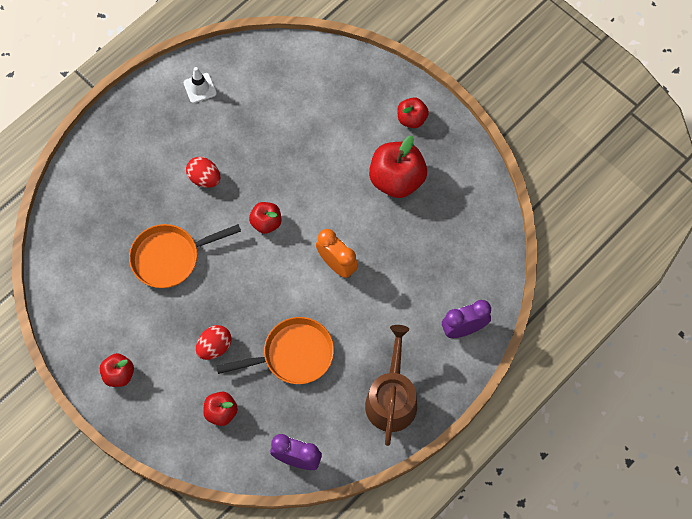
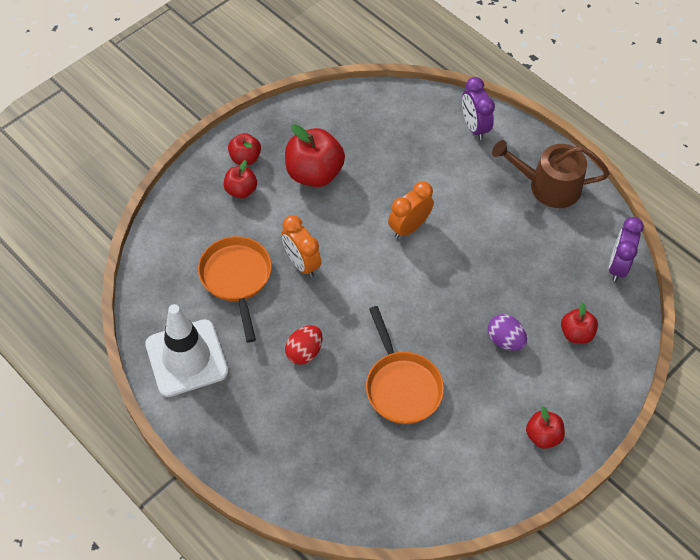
camera: 90 degrees left, 10 degrees down
white traffic cone [183,67,217,103] -> white traffic cone [145,304,228,397], size x2.14
red egg [196,325,231,360] -> purple egg [488,314,527,351]
orange pan [216,317,334,384] -> orange pan moved to [198,236,272,342]
red apple [249,202,281,234] -> red apple moved to [224,160,257,199]
none -> orange clock [281,215,321,277]

